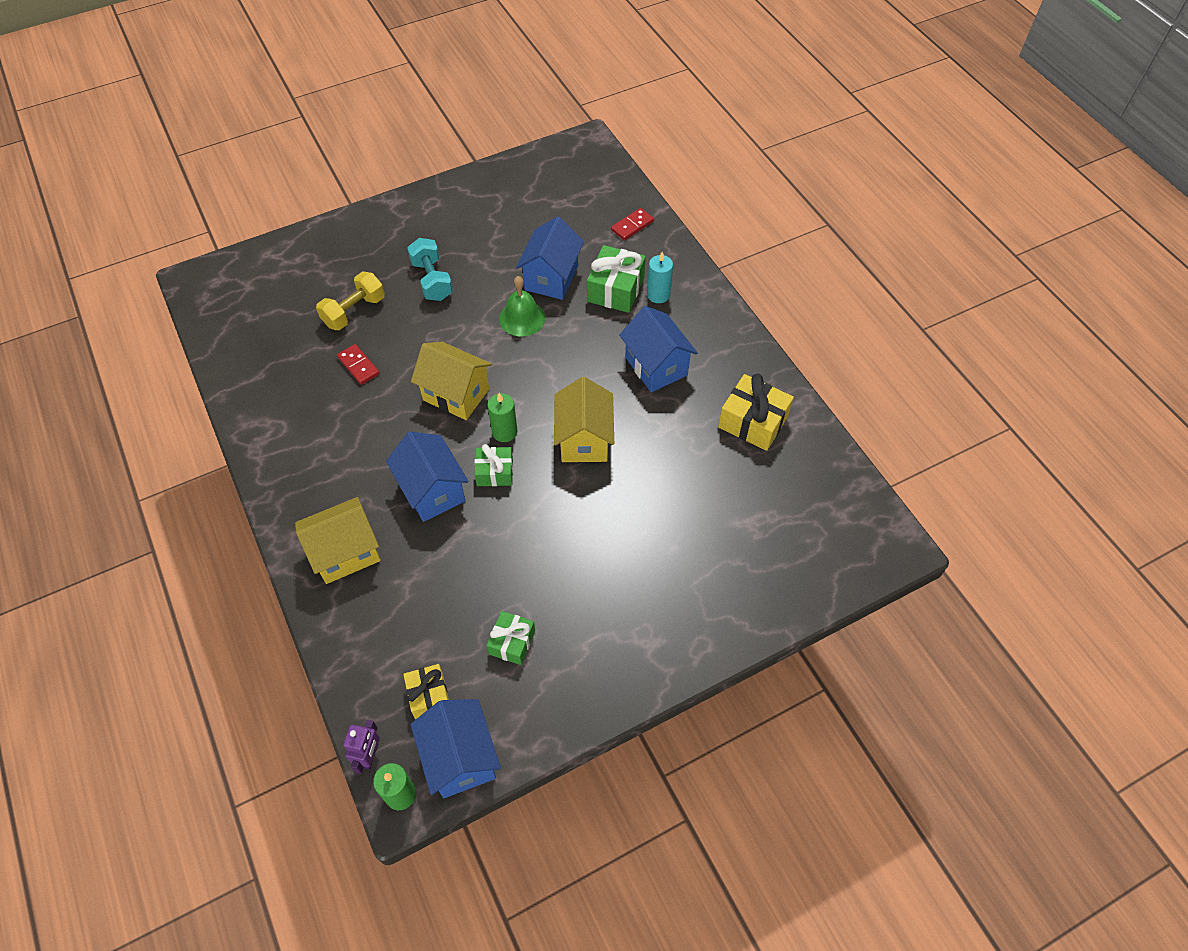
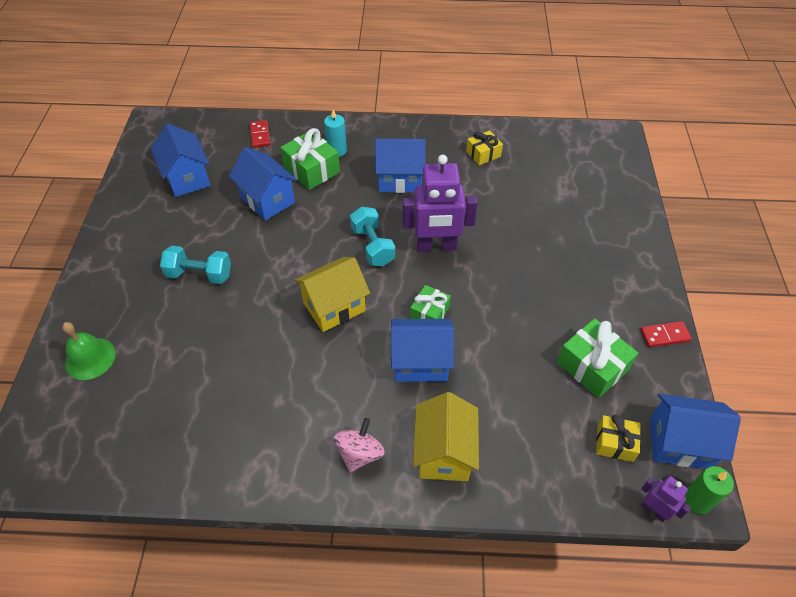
camera: 60 degrees left, 5 degrees down
yellow dumbbell [316,271,385,330] -> none
red domino [337,344,380,385] -> red domino moved to [640,321,692,347]
green candle [487,393,518,442] -> none
green gift [487,611,535,665] -> green gift [557,318,638,398], size x1.59
green bell [499,276,546,336] -> green bell moved to [62,322,116,380]
yellow house [554,377,614,462] -> purple robot [402,155,478,252]
yellow gift [718,374,794,451] -> yellow gift [466,130,503,165], size x0.63
none -> blue house [151,123,211,197]
none -> pink spinning top [333,418,385,472]
none -> turquoise dumbbell [350,207,395,266]

